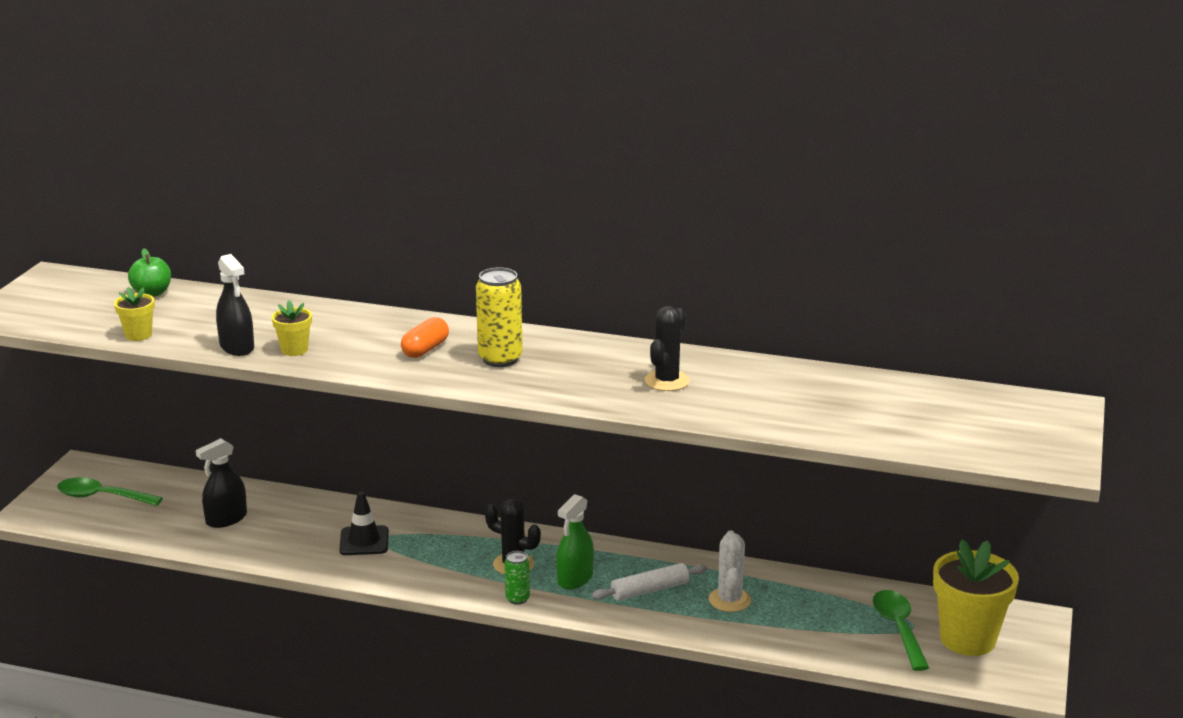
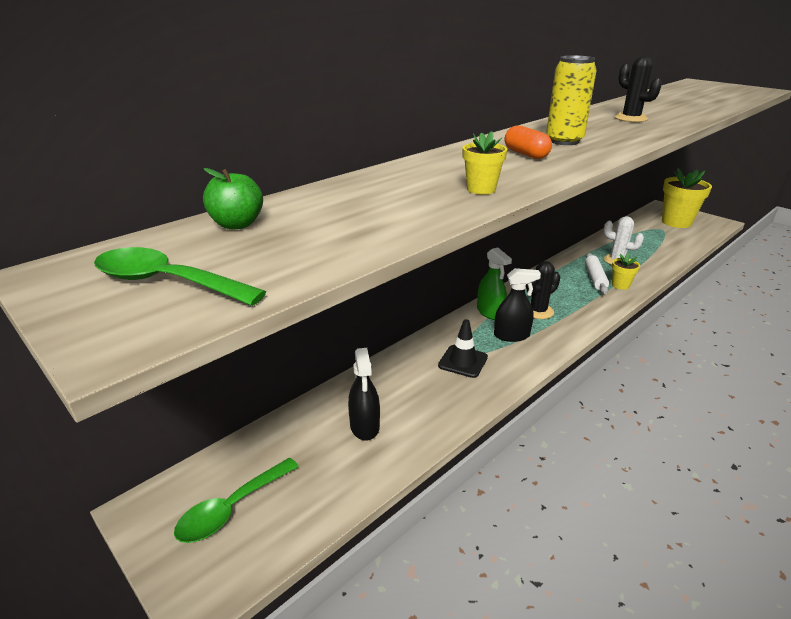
camera: 60 degrees left, 5 degrees up
yellow flower pot [114,287,155,341] -> yellow flower pot moved to [612,253,640,290]
black spray bottle [216,254,254,356] -> black spray bottle moved to [494,268,541,342]
green can [505,551,530,605] -> none
green spray bottle [557,494,594,590] -> green spray bottle moved to [477,247,512,320]
green spoon [872,590,929,671] -> green spoon moved to [94,247,266,306]

